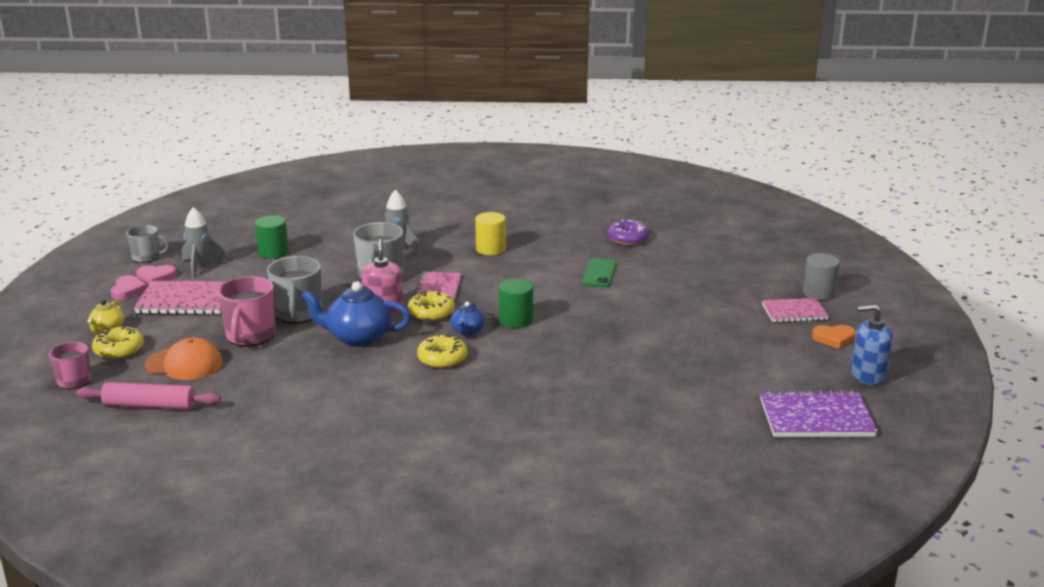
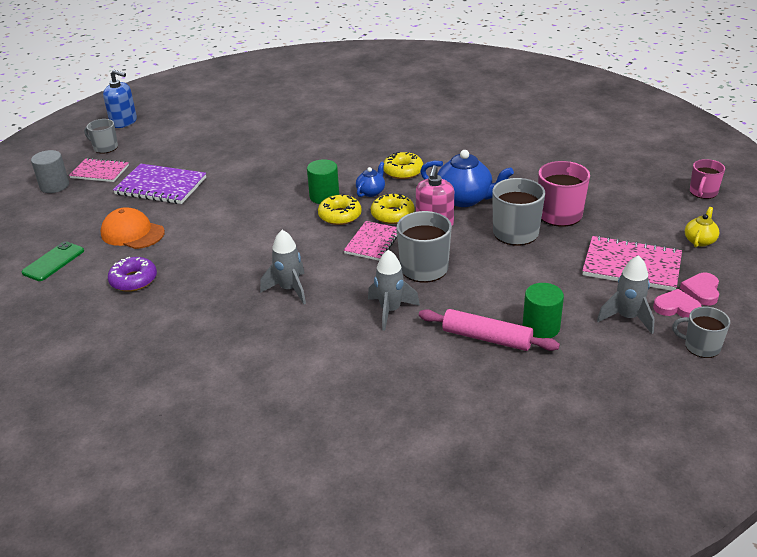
camera: 160 degrees left, 10 degrees up
pink rolling pin [76,382,221,410] -> pink rolling pin moved to [419,309,560,351]
yellow donut [92,327,144,359] -> yellow donut moved to [318,194,362,225]
orange cap [145,337,222,380] -> orange cap moved to [101,207,165,249]
yellow cylinder [475,212,506,255] -> grey rocket [260,230,306,304]
green phone [582,258,617,287] -> green phone moved to [21,241,84,281]
purple notebook [760,390,878,437] -> purple notebook moved to [113,164,206,204]
orange heart [812,325,856,349] -> grey mug [84,119,118,154]

